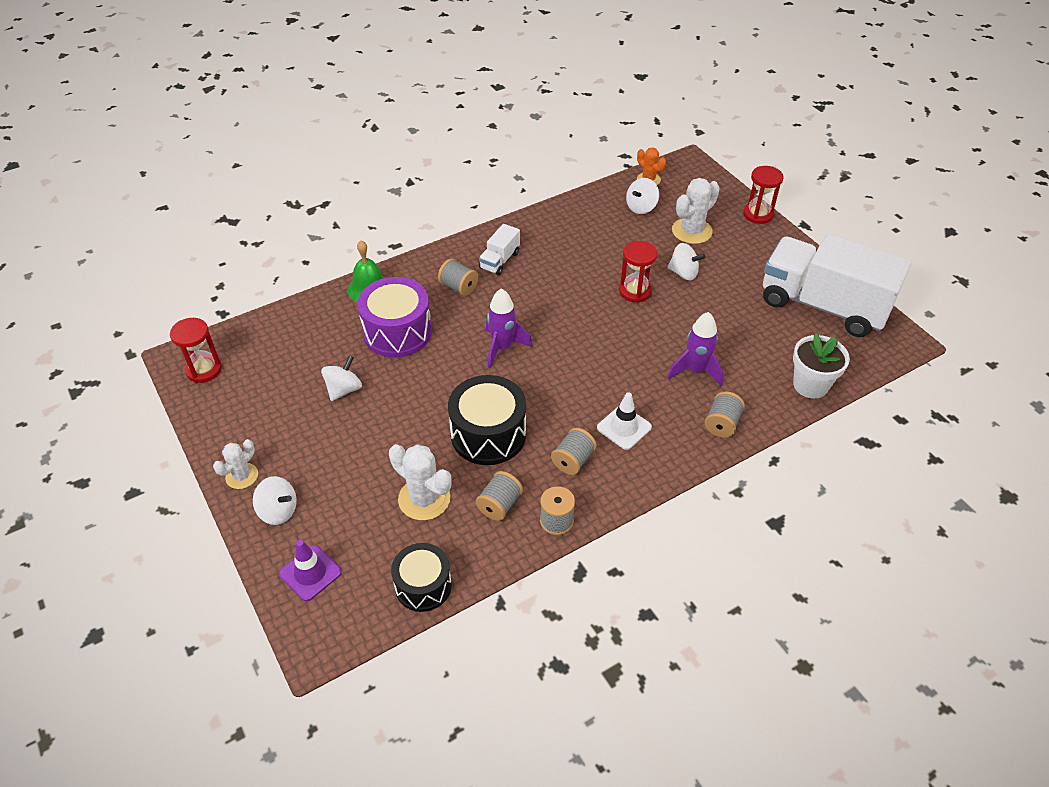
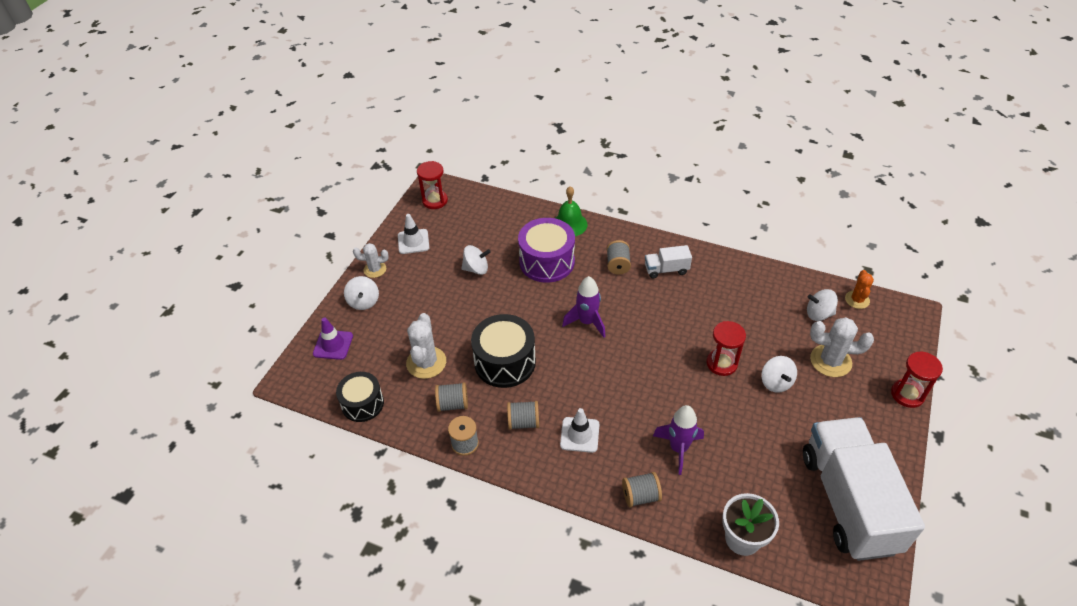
camera: 55 degrees right, 0 degrees up
none -> white traffic cone [398,214,429,254]

